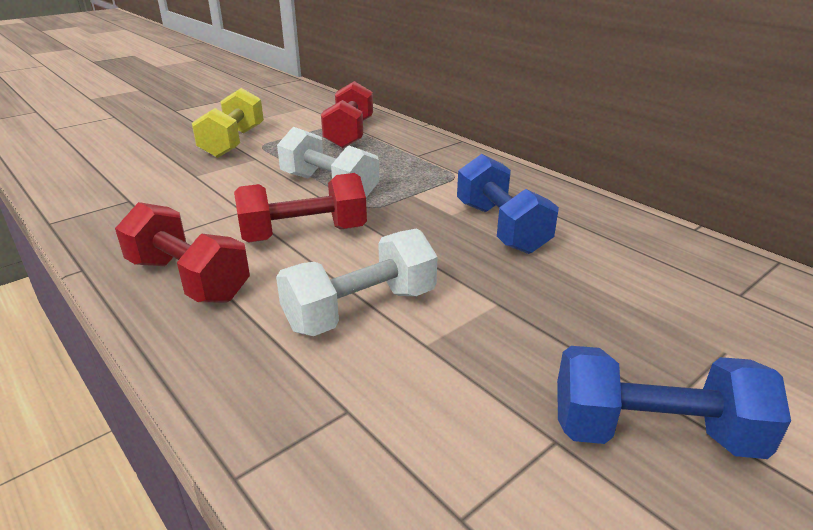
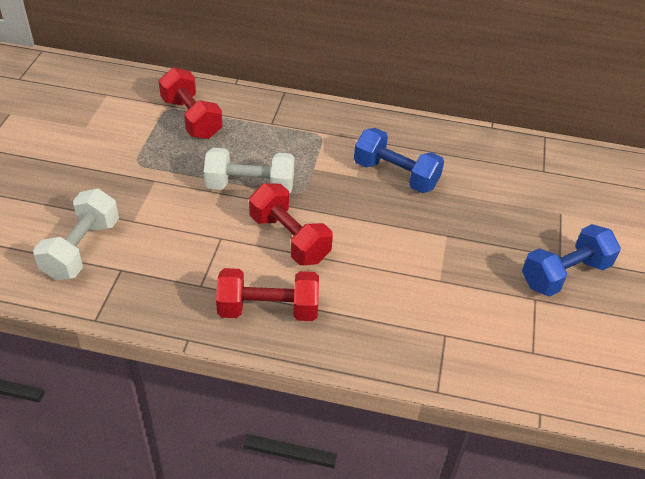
camera: 40 degrees left, 15 degrees up
yellow dumbbell [192,88,264,158] -> none
red dumbbell [234,173,367,243] -> red dumbbell turned 75 degrees counterclockwise [249,183,333,265]
white dumbbell [276,228,438,336] -> white dumbbell moved to [33,189,119,280]

